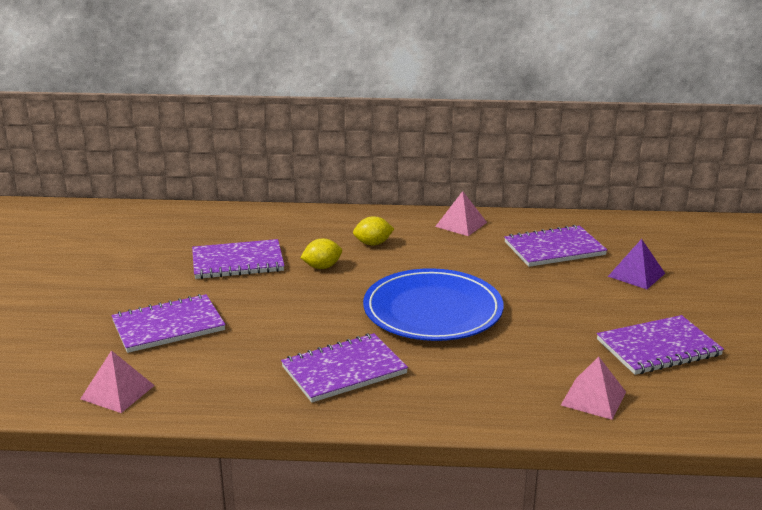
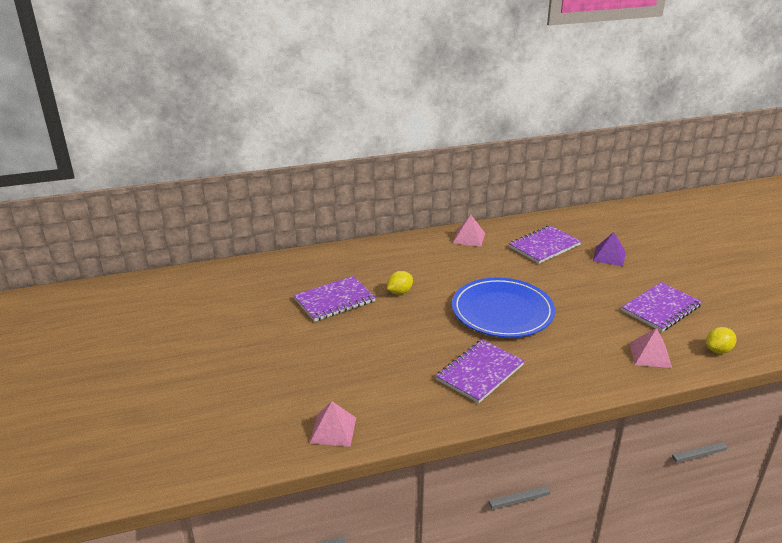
camera: 20 degrees left, 5 degrees up
purple notebook [111,294,226,353] -> none
yellow lemon [353,216,394,245] -> yellow lemon moved to [706,327,736,354]

